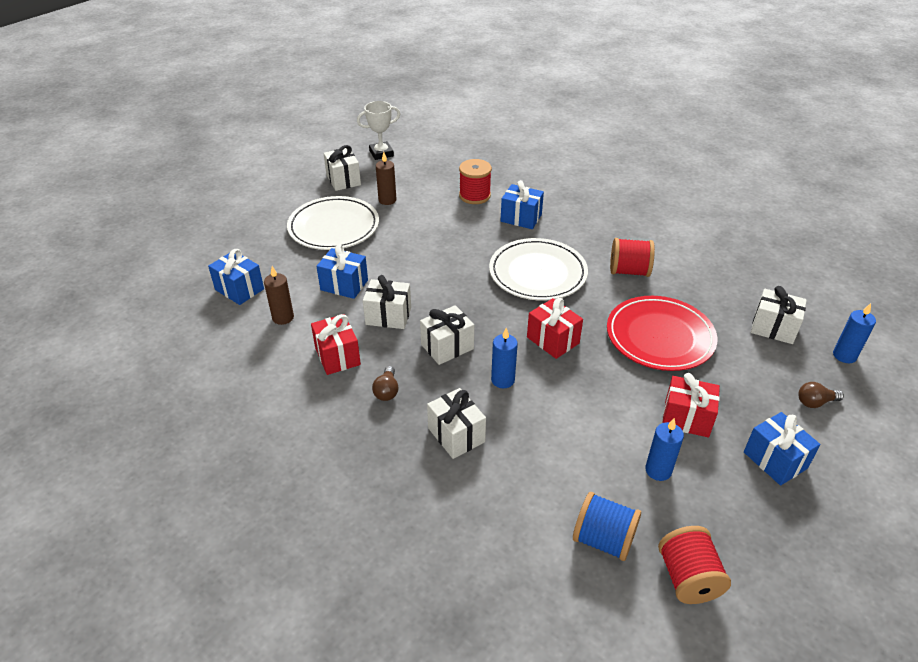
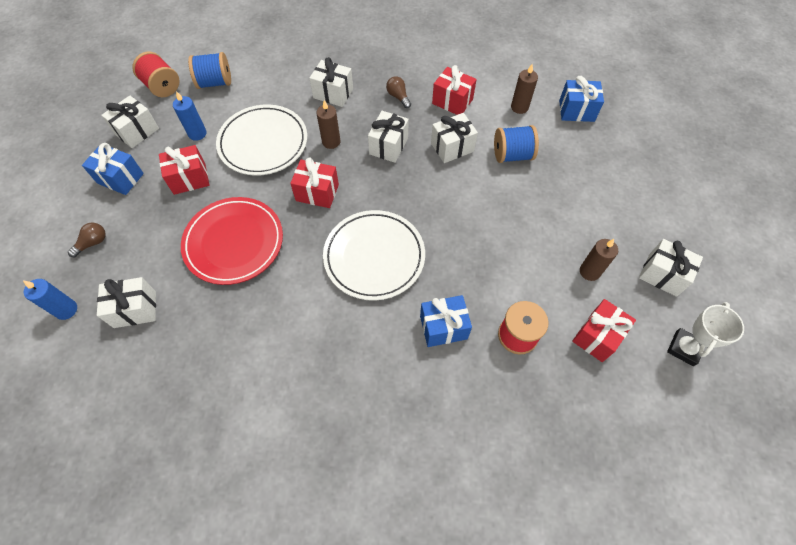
camera: 145 degrees right, 20 degrees up
white plate [287,196,379,250] -> white plate moved to [216,104,307,176]
blue gift [316,245,368,299] -> blue spool [494,125,539,163]
blue candle [491,328,518,388] -> brown candle [316,100,340,149]
red spool [610,238,655,277] -> none
none -> white gift [101,95,159,148]
none -> red gift [572,299,636,362]

